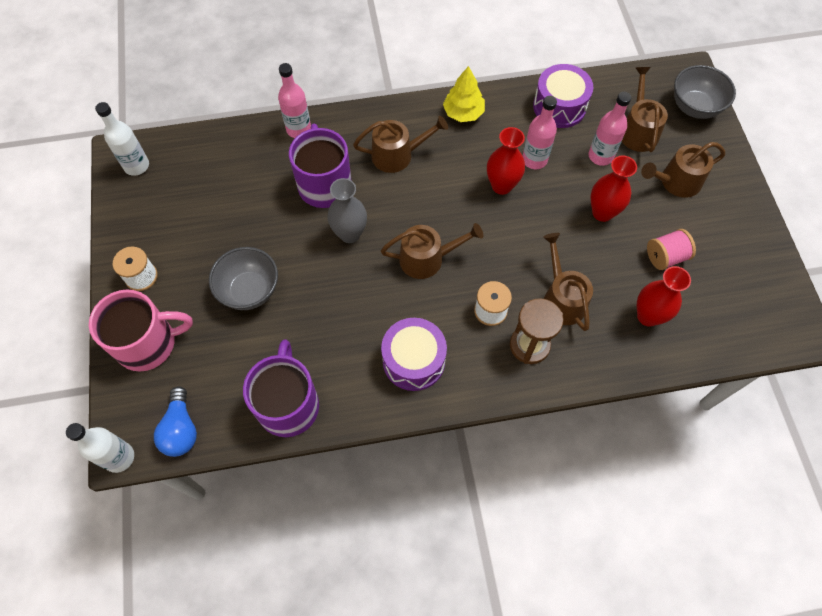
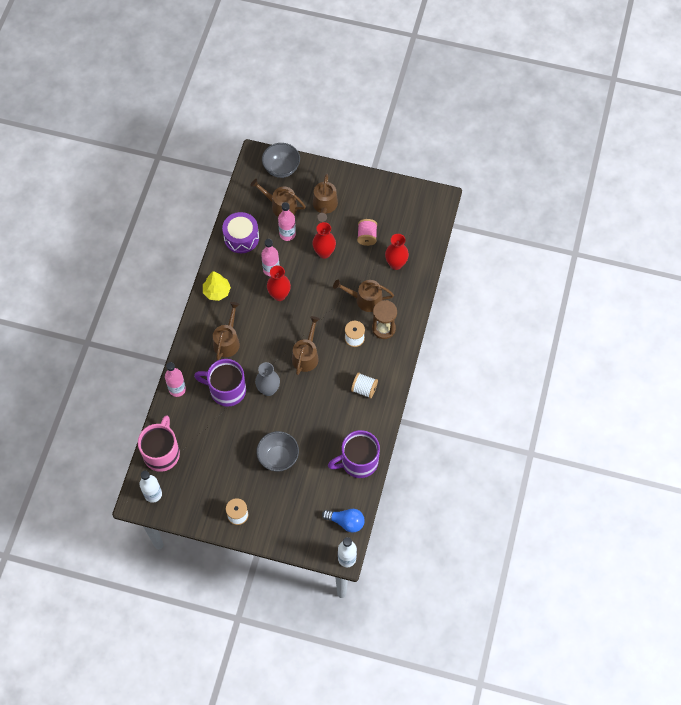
camera: 65 degrees left, 0 degrees up
pink mug [89,290,193,372] -> pink mug moved to [138,415,180,472]
purple mug [243,339,319,437] -> purple mug turned 45 degrees counterclockwise [328,430,380,478]
purple drum [381,318,447,391] -> white spool [351,372,378,399]

